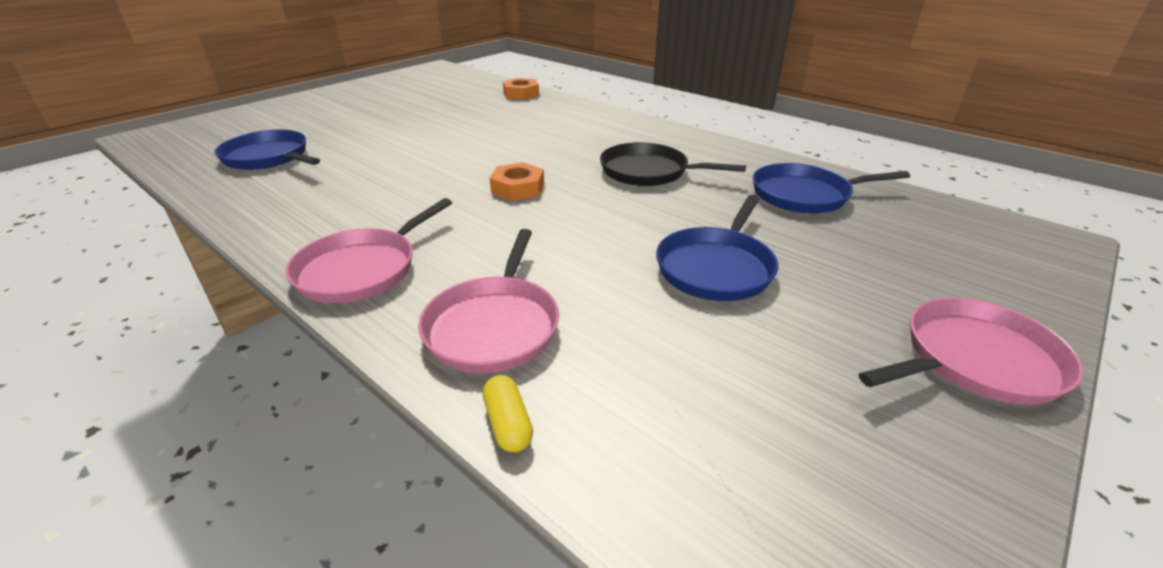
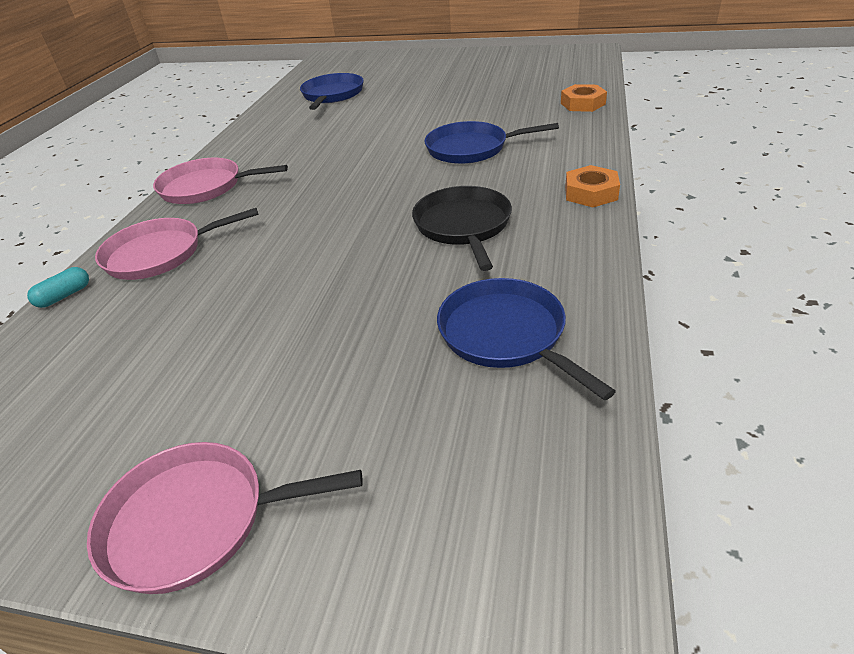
camera: 65 degrees right, 5 degrees up
yellow capsule [483,375,533,452] -> turquoise capsule [27,267,89,308]
orange nut [490,162,544,201] -> orange nut moved to [565,165,620,207]
blue pan [656,195,778,301] -> blue pan moved to [424,121,559,164]
pink pan [859,297,1084,405] -> pink pan turned 135 degrees clockwise [87,442,363,594]

